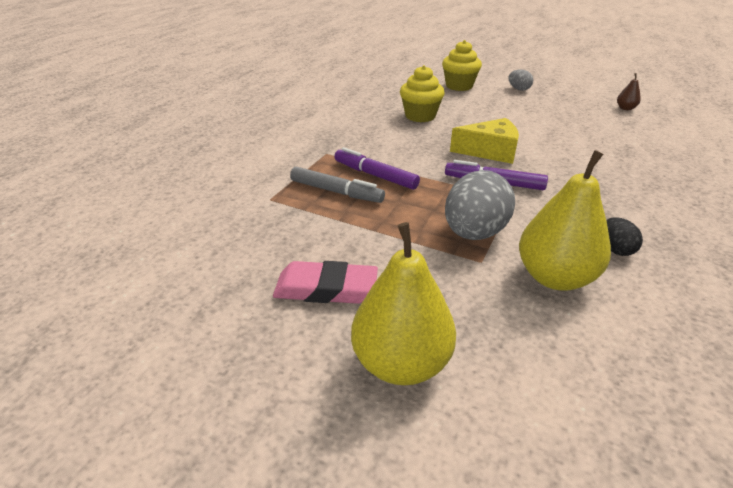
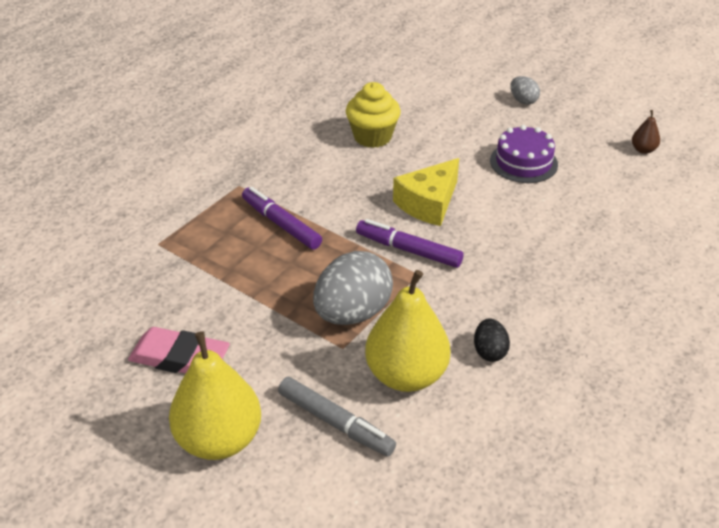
camera: 10 degrees right, 5 degrees up
grey marker [290,167,385,203] -> grey marker moved to [278,377,396,457]
yellow cupcake [442,40,482,91] -> none
yellow cheese [450,118,519,164] -> yellow cheese turned 120 degrees clockwise [393,158,459,226]
none -> purple cake [490,125,558,183]

